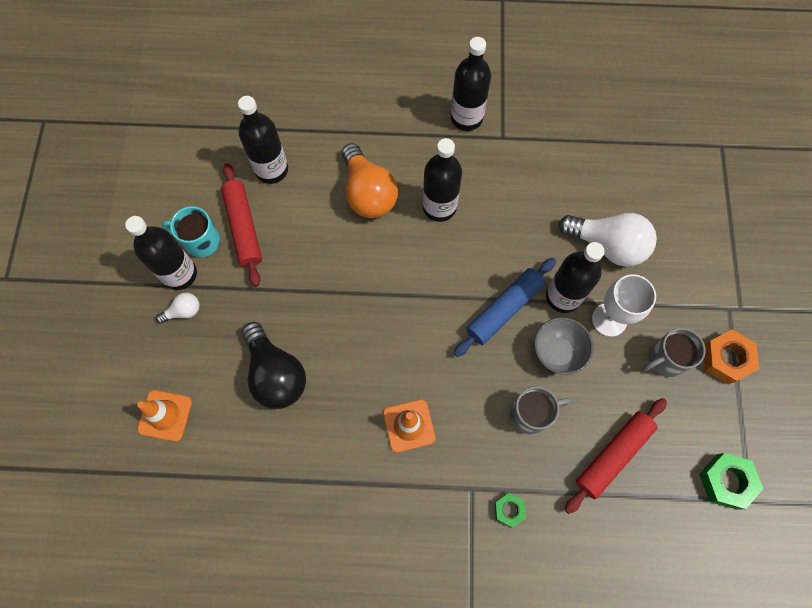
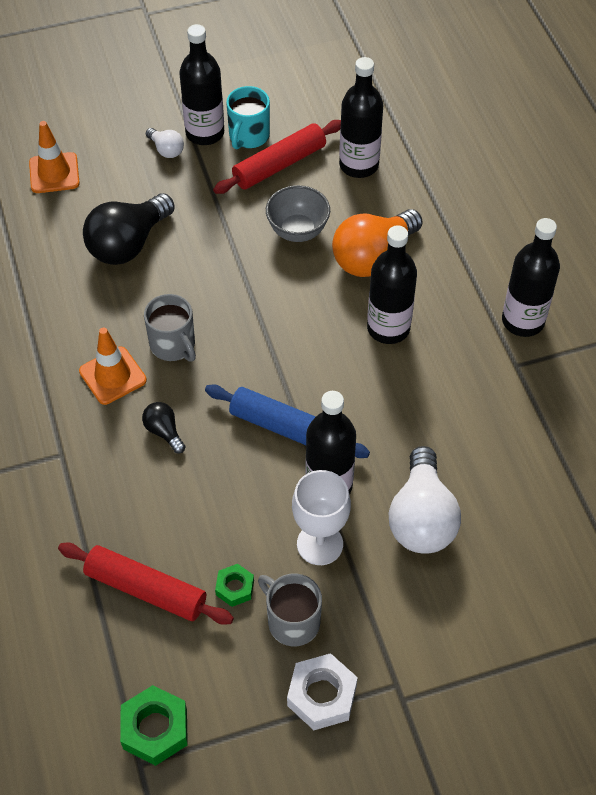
camera: 70 degrees right, 15 degrees down
turquoise mug [161,206,220,258] -> turquoise mug turned 150 degrees counterclockwise [226,86,270,149]
green nut [494,493,526,528] -> green nut moved to [215,564,254,607]
grey mug [510,386,570,435] -> grey mug moved to [144,294,196,362]
grey bowl [534,317,593,375] -> grey bowl moved to [266,185,330,242]
orange nut [704,329,759,385] -> white nut [287,653,358,730]
none -> black light bulb [142,402,186,454]

